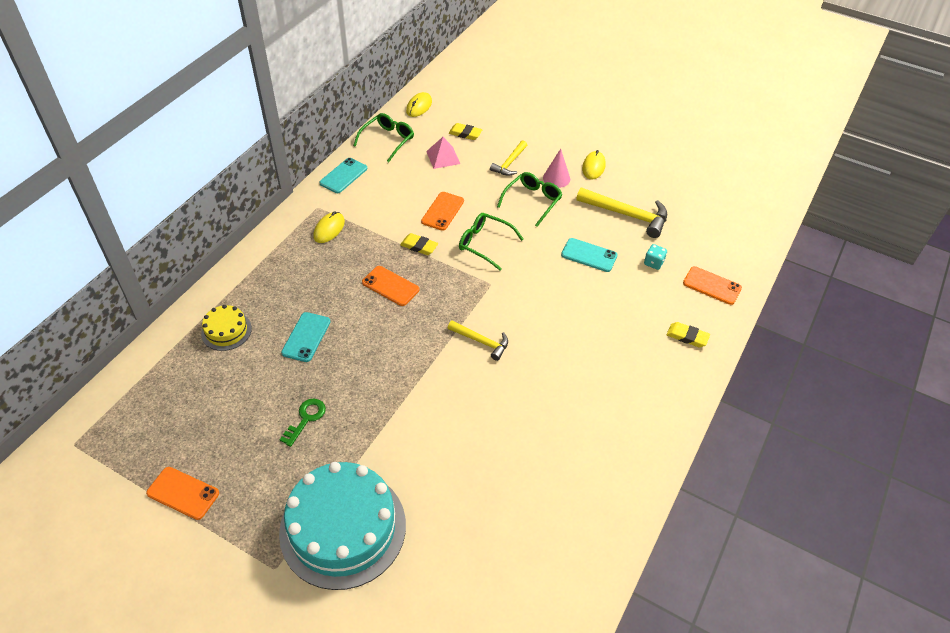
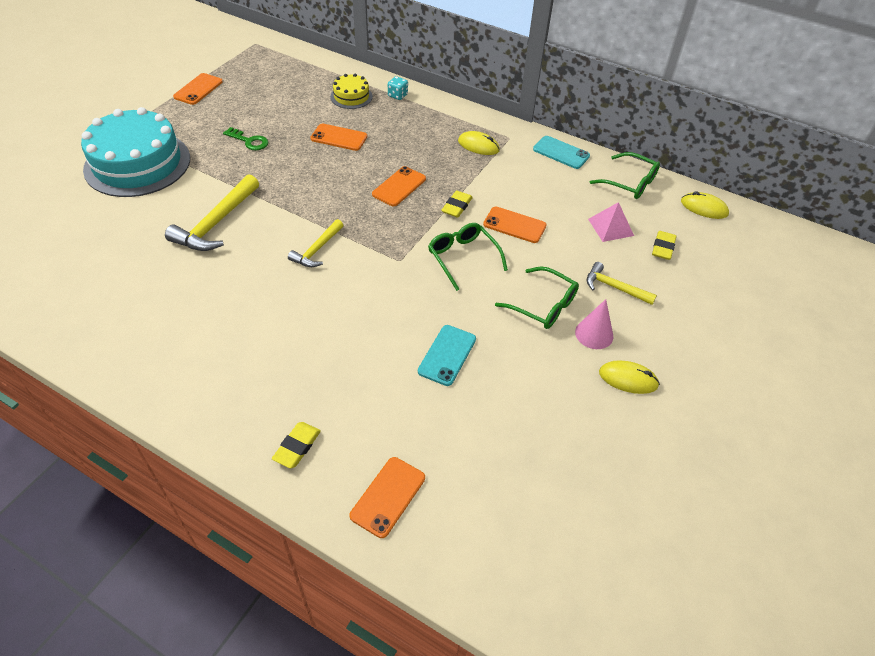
camera: 90 degrees right, 0 degrees up
turquoise phone [281,312,331,362] -> orange phone [310,124,367,151]
green glasses [459,213,524,270] -> green glasses turned 60 degrees counterclockwise [428,223,508,291]
yellow hammer [576,187,667,238] -> yellow hammer moved to [165,174,259,251]
turquoise dice [644,244,667,270] -> turquoise dice moved to [388,76,408,100]

